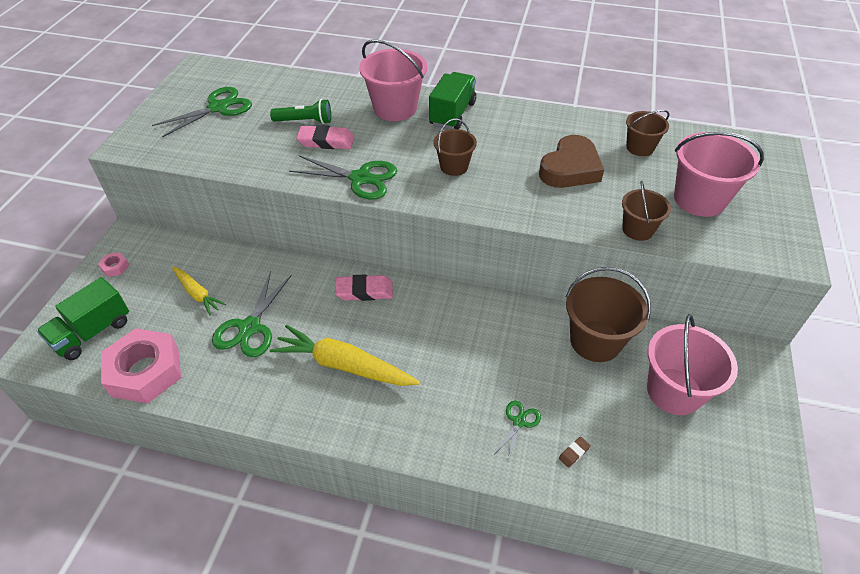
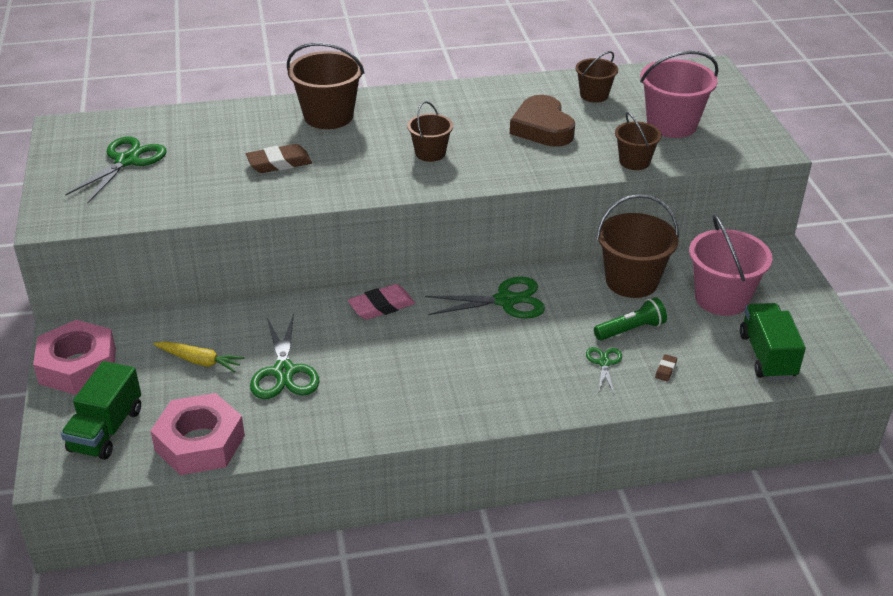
camera: 25 degrees left, 10 degrees down
pink nut [98,252,129,277] -> pink nut [33,320,116,395], size x2.49
green flashlight [270,99,331,124] -> green flashlight moved to [594,297,667,340]
yellow carrot [270,325,420,386] -> none
green scissors [289,155,397,200] -> green scissors moved to [425,277,545,319]
pink eraser [296,125,354,149] -> brown eraser [246,144,312,173]
pink bucket [359,39,427,121] -> brown bucket [287,42,365,129]
green truck [429,72,476,129] -> green truck moved to [740,303,806,380]
brown heart [539,135,604,188] -> brown heart turned 150 degrees clockwise [510,95,575,147]

